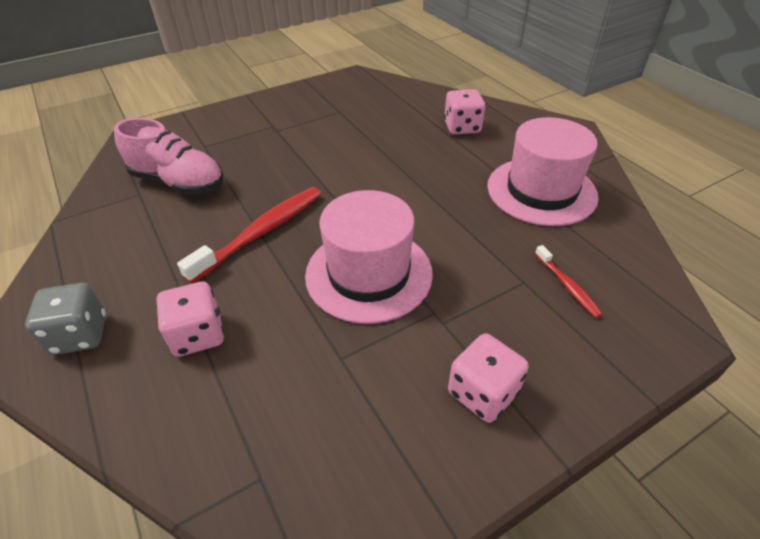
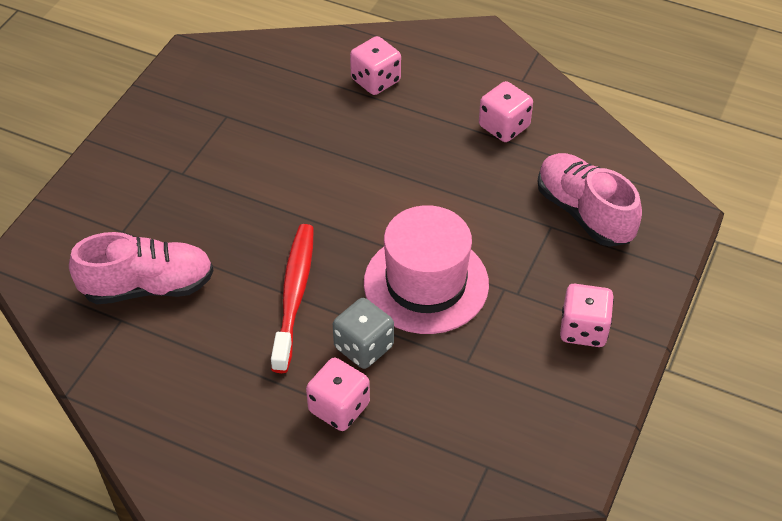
camera: 35 degrees left, 5 degrees up
grey dice [25,283,106,355] -> grey dice moved to [333,298,394,369]
pink hat [487,117,599,226] -> pink dice [479,81,533,142]
red toothbrush [535,245,602,318] -> pink shoe [538,153,642,247]

